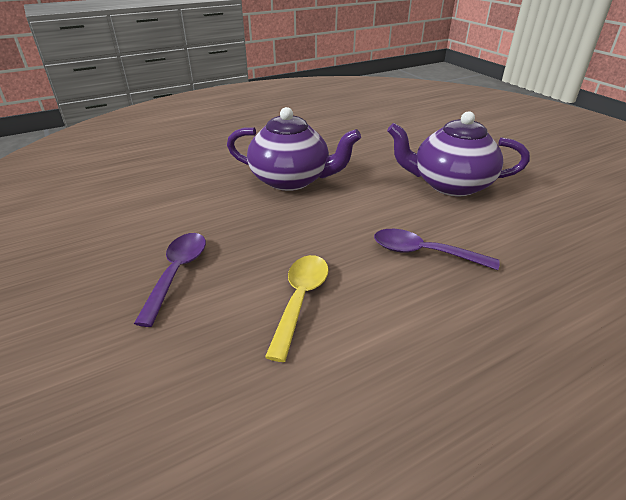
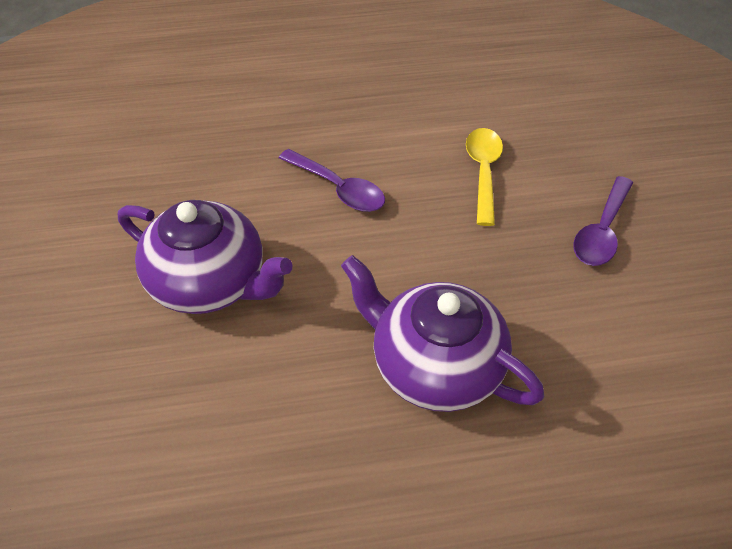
camera: 160 degrees left, 15 degrees up
yellow spoon [265,255,329,362] -> yellow spoon turned 150 degrees clockwise [466,128,503,226]

